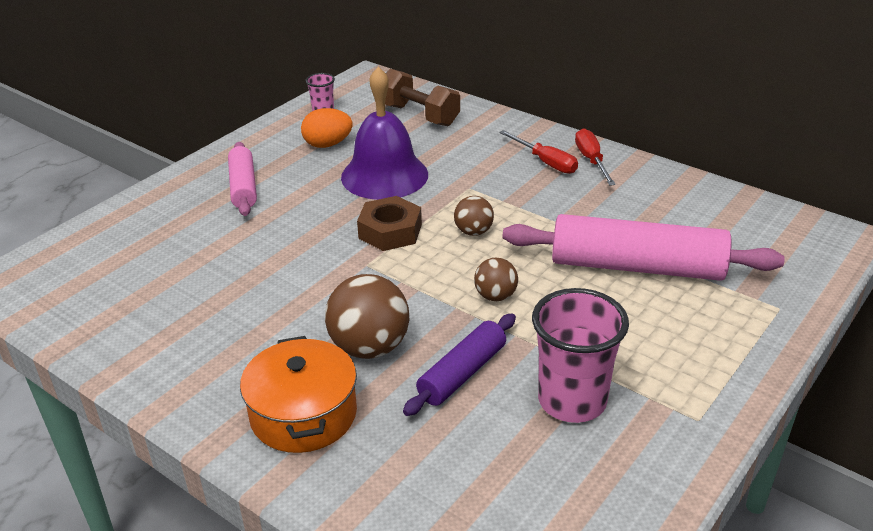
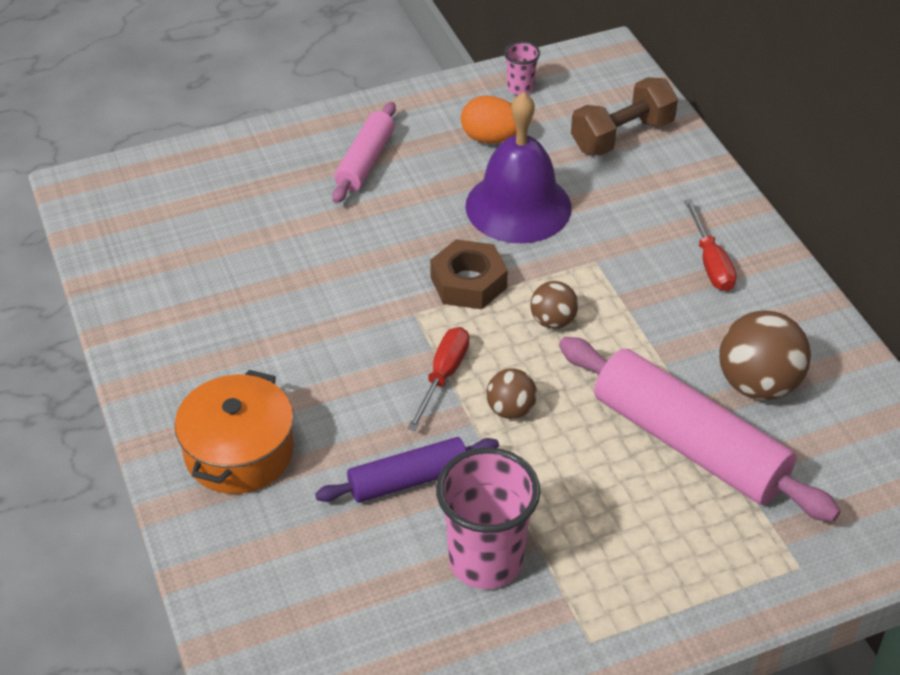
camera: 30 degrees right, 10 degrees up
brown ball [325,274,410,359] -> brown ball moved to [719,311,811,400]
brown dumbbell [385,69,460,126] -> brown dumbbell turned 75 degrees clockwise [571,77,678,155]
red screwdriver [575,128,616,186] -> red screwdriver moved to [407,327,469,431]

